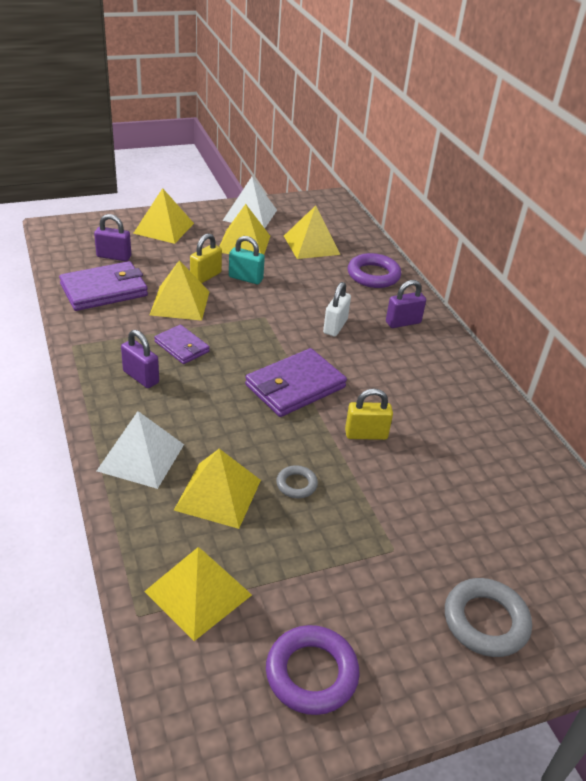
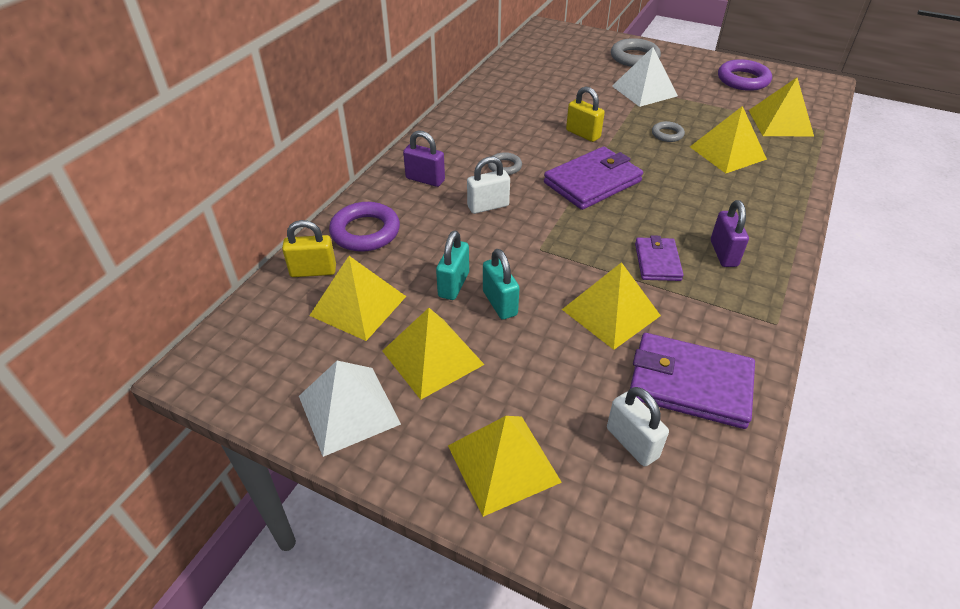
camera: 130 degrees left, 5 degrees up
purple padlock [94,214,131,261] -> white padlock [607,387,669,466]
white pyramid [97,411,184,489] -> white pyramid moved to [612,47,678,107]
yellow padlock [190,233,222,283] -> yellow padlock moved to [282,220,336,277]
purple wallet [245,348,347,417] -> purple wallet turned 45 degrees counterclockwise [544,146,643,210]
none -> turquoise padlock [436,231,469,300]
none -> grey ring [488,152,522,175]

